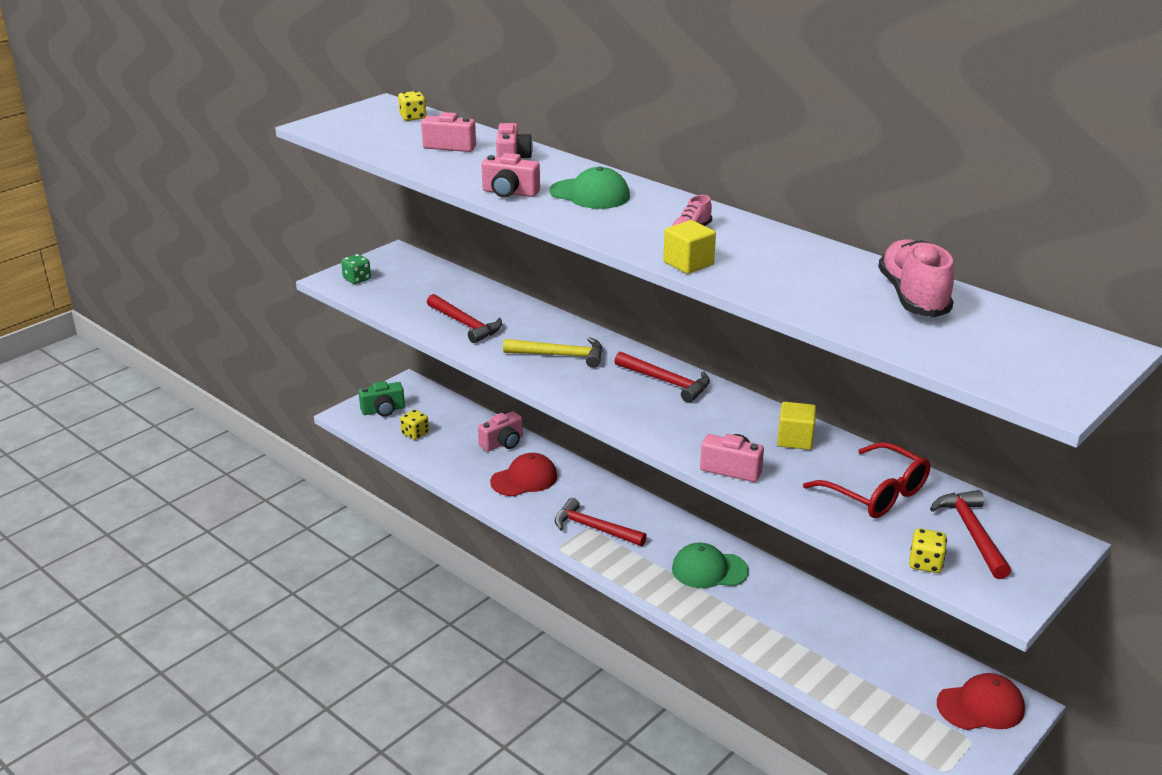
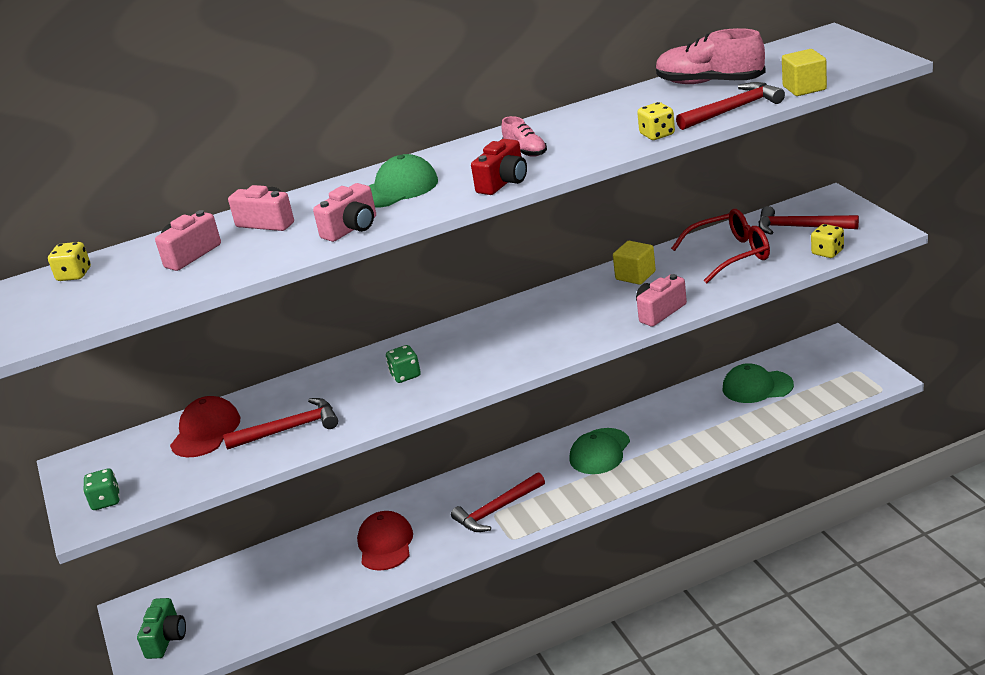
camera: 60 degrees left, 0 degrees up
yellow dice [400,410,429,440] -> yellow dice moved to [637,102,675,140]
pink camera [478,411,523,452] -> none
yellow hammer [503,337,602,368] -> green dice [386,345,421,383]
red hammer [614,351,710,403] -> red hammer moved to [676,82,785,130]
yellow cube [663,220,716,274] -> yellow cube moved to [782,49,827,96]
red cap [937,673,1025,730] -> red cap moved to [170,396,240,457]
none -> red camera [471,139,527,195]
none -> green cap [723,363,794,403]

